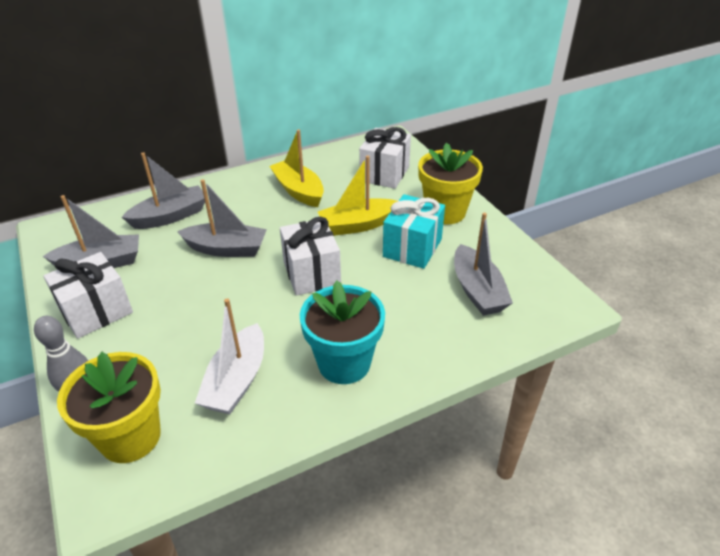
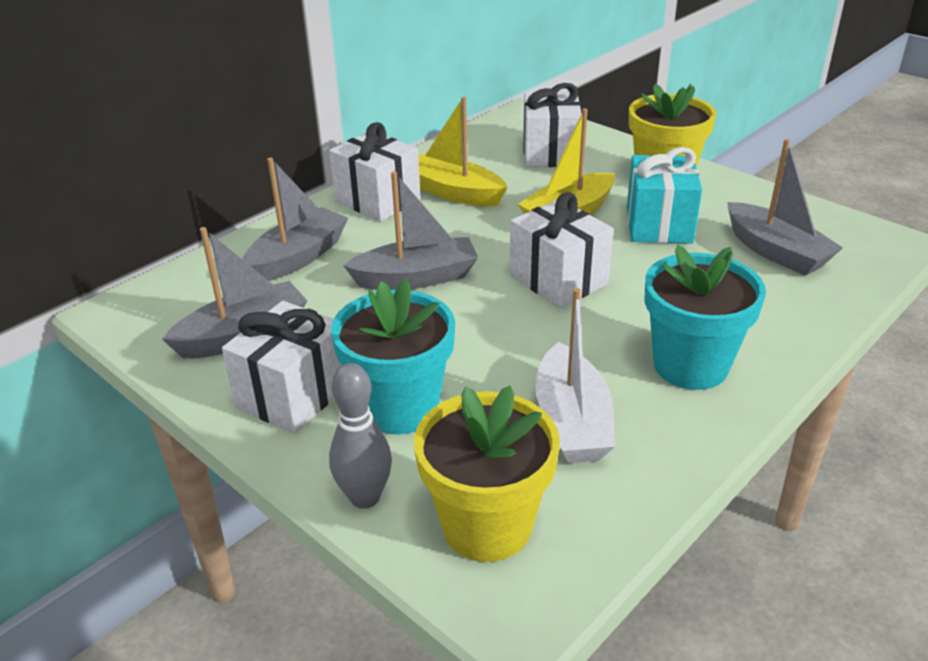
camera: 20 degrees left, 5 degrees down
none -> white gift [329,122,421,222]
none -> turquoise flower pot [331,278,455,434]

